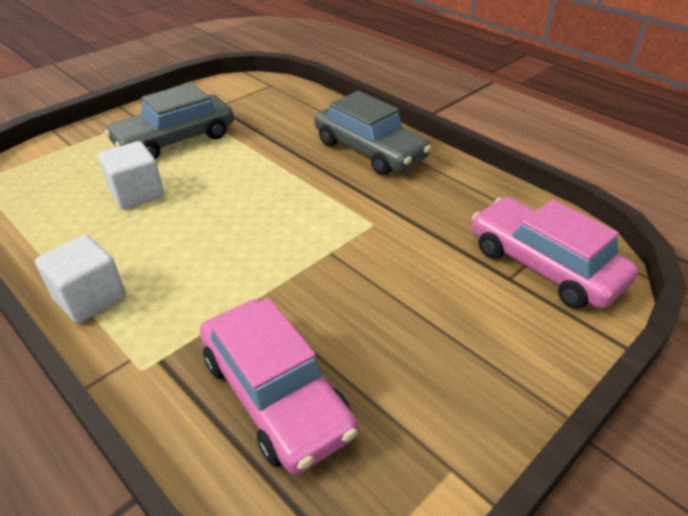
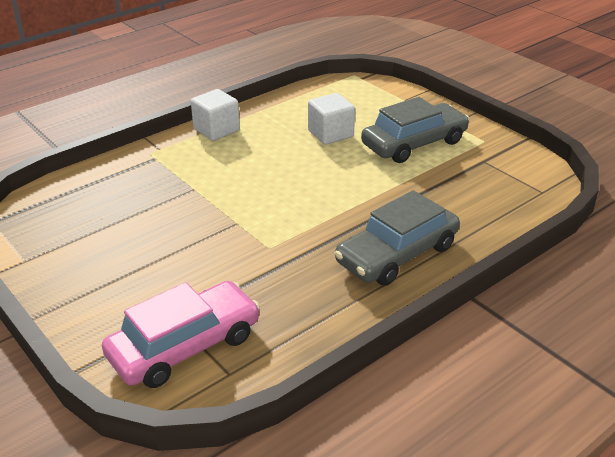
camera: 95 degrees right, 5 degrees down
grey car [105,83,234,160] -> grey car turned 90 degrees clockwise [361,97,469,163]
pink car [200,298,358,474] -> none

